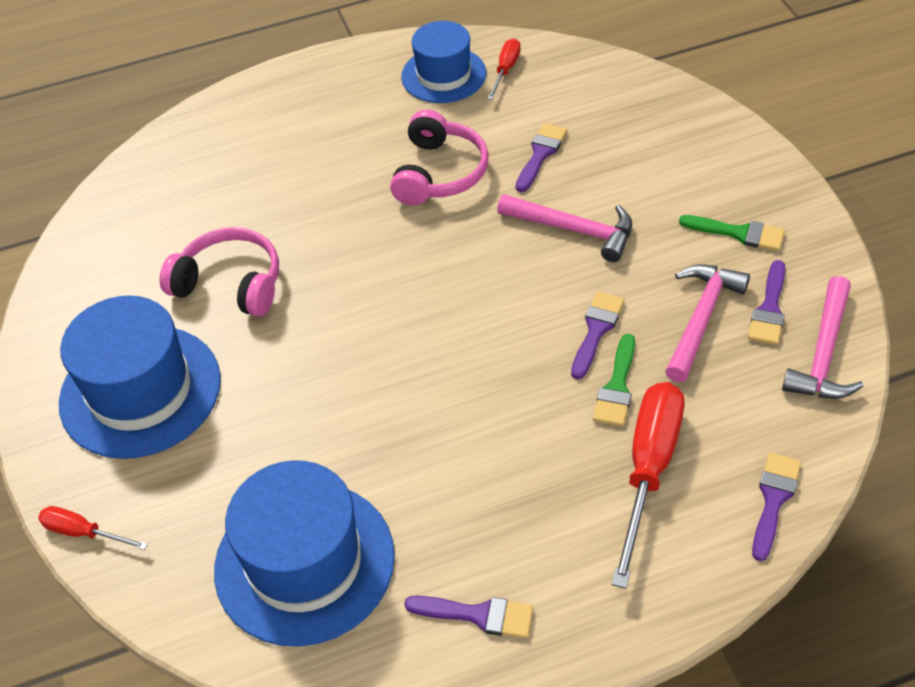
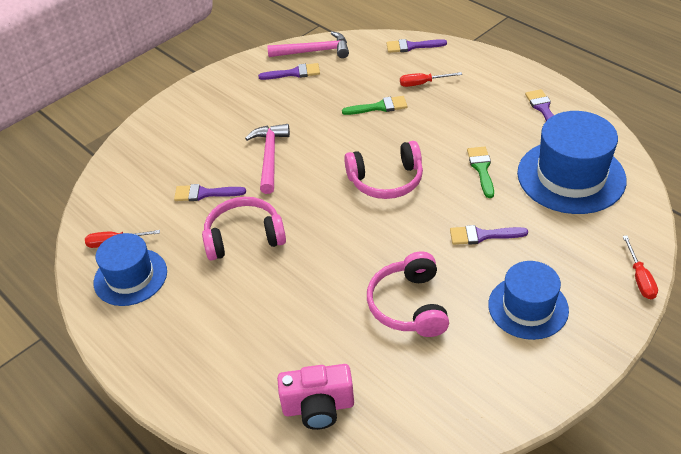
camera: 115 degrees left, 5 degrees down
blue hat [59,295,221,459] -> blue hat [488,261,569,340], size x0.65
purple brush [571,291,625,379] -> purple brush moved to [450,225,528,245]
red screwdriver [612,382,685,589] -> red screwdriver [400,72,462,87], size x0.51
pink hammer [665,264,750,382] -> none
green brush [679,215,785,251] -> green brush moved to [467,147,494,198]
none -> pink camera [277,364,354,430]
none -> pink headphones [344,141,423,199]

